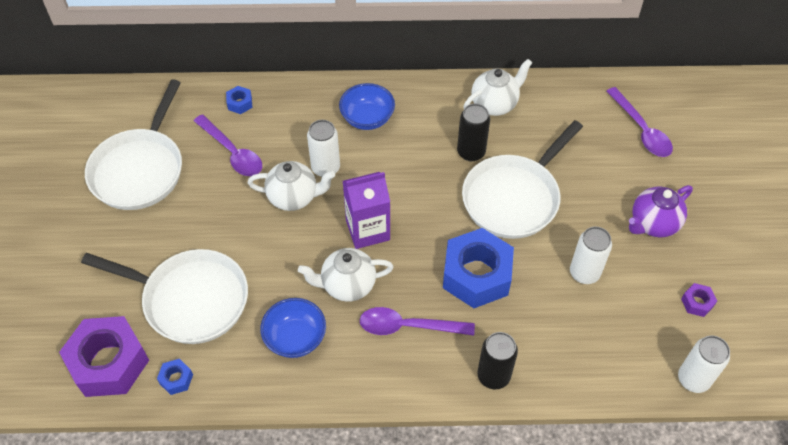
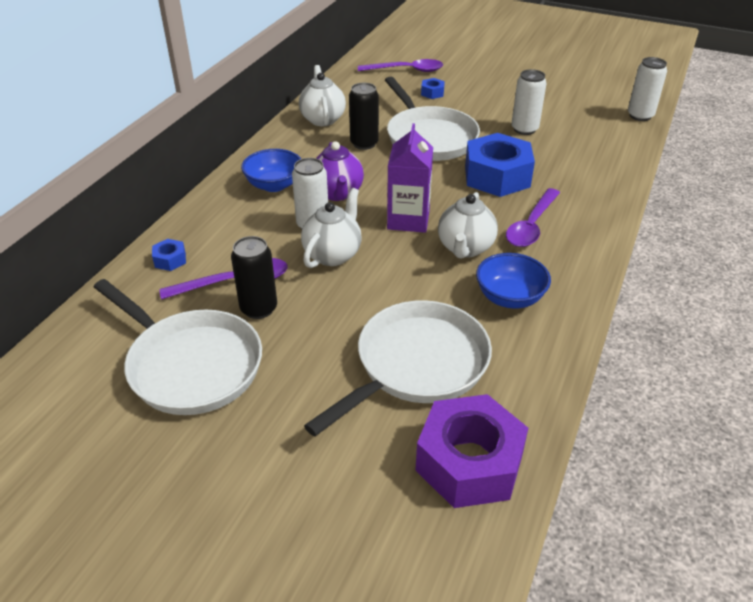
camera: 65 degrees left, 15 degrees down
blue nut [157,359,193,395] -> blue nut moved to [421,78,445,99]
black can [477,332,518,389] -> black can moved to [231,236,277,319]
purple teapot [629,185,693,237] -> purple teapot moved to [316,141,364,201]
purple nut [681,283,717,317] -> none

